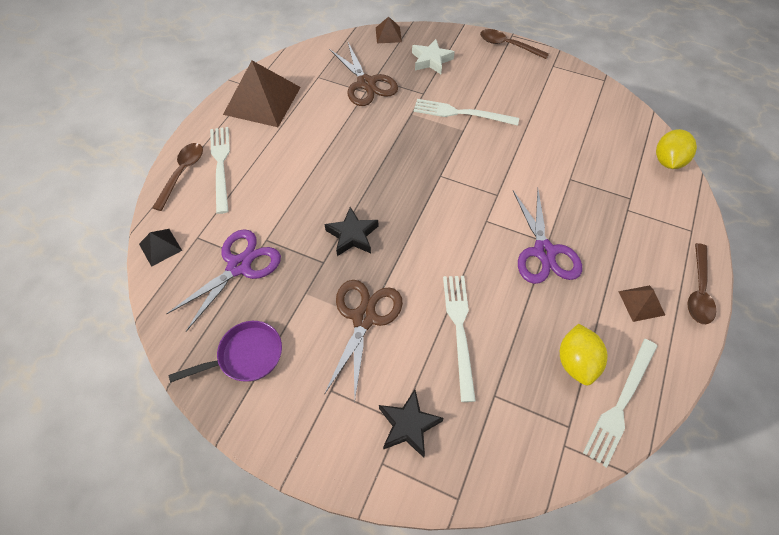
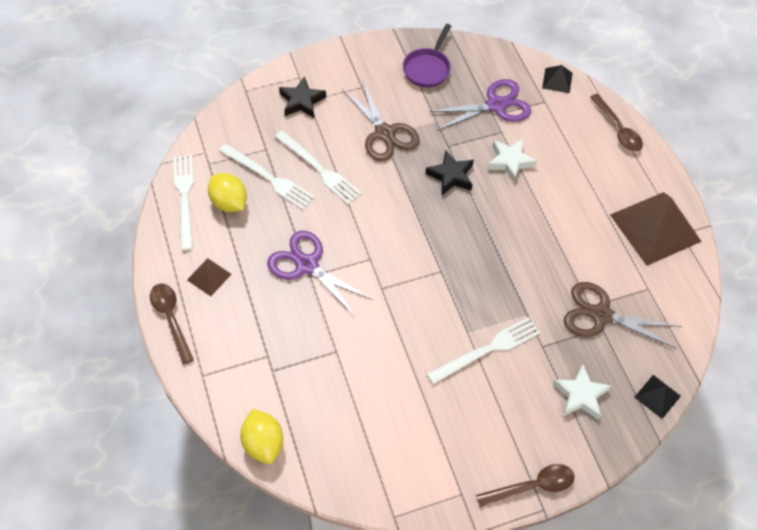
camera: 135 degrees right, 0 degrees up
purple scissors [166,229,281,332] -> purple scissors turned 105 degrees counterclockwise [429,79,531,131]
white fork [210,127,230,214] -> white fork moved to [219,144,315,210]
brown pyramid [376,16,402,43] -> black pyramid [634,375,681,419]
none -> white star [487,139,537,182]

